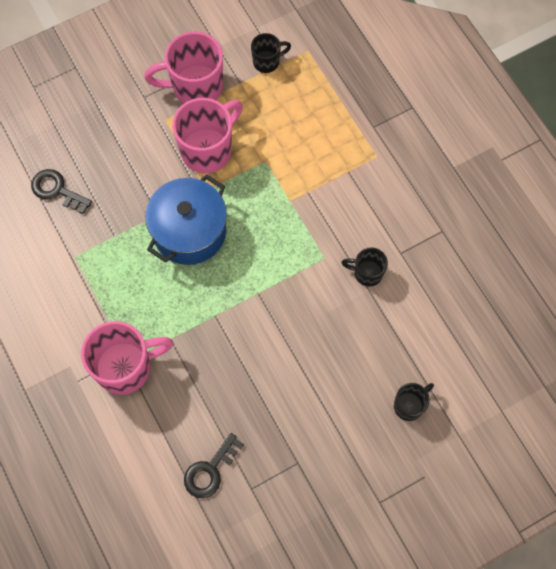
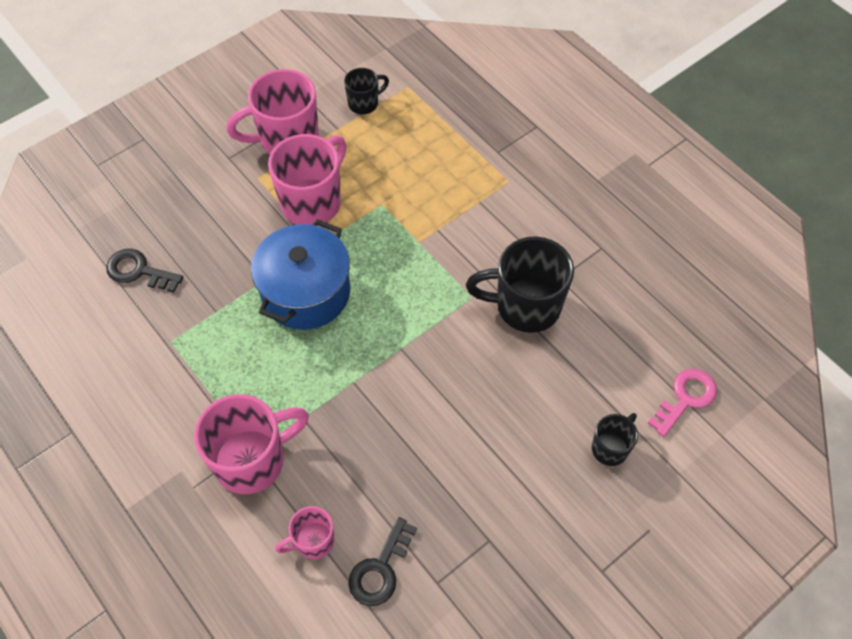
camera: 10 degrees left, 10 degrees down
black mug [341,248,388,287] -> black mug [466,237,574,333], size x1.88
none -> pink mug [275,506,334,559]
none -> pink key [648,369,717,437]

